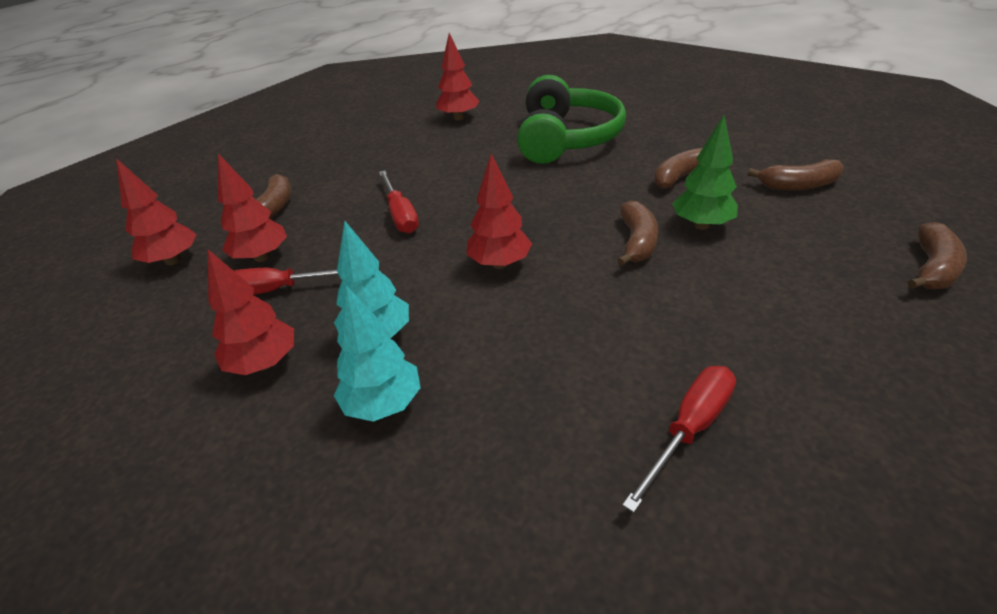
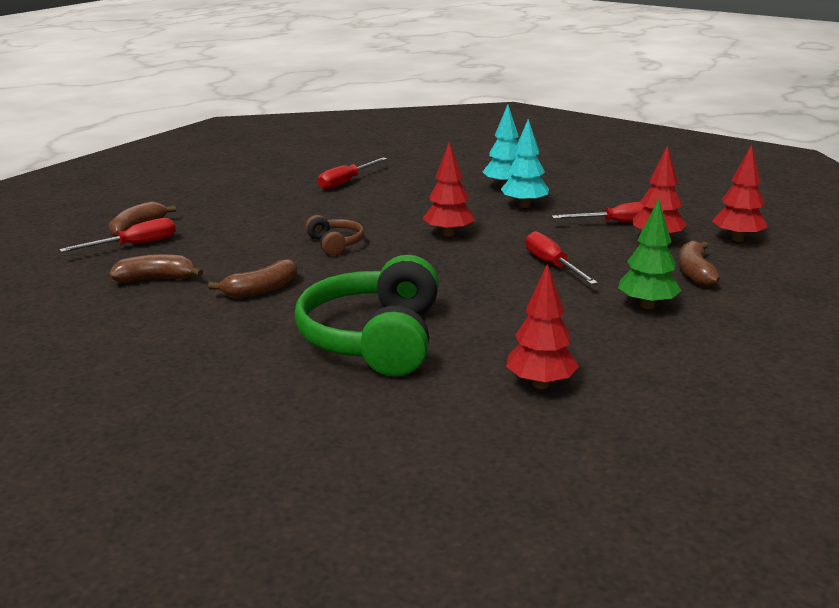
camera: 175 degrees right, 15 degrees down
red tree [208,249,294,375] -> none
brown banana [617,201,658,266] -> brown headphones [305,215,364,255]
green tree [672,115,738,230] -> green tree moved to [618,199,682,309]
none -> red screwdriver [59,218,176,252]

